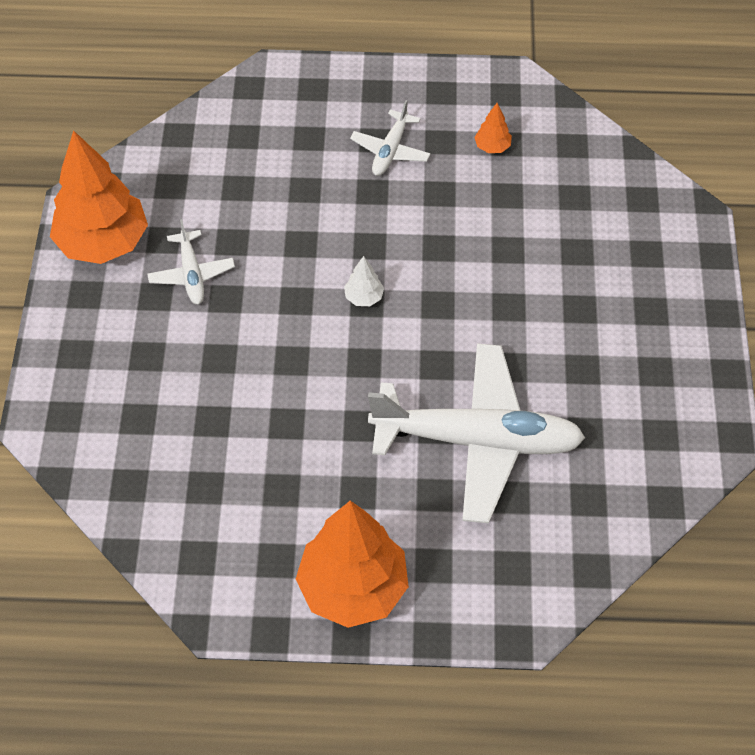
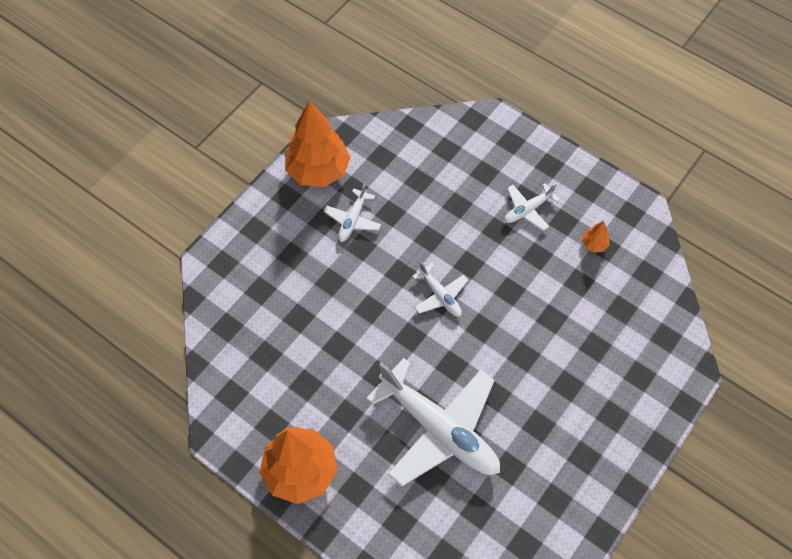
camera: 35 degrees right, 5 degrees up
white tree [344,256,384,306] -> white plane [412,261,468,317]

